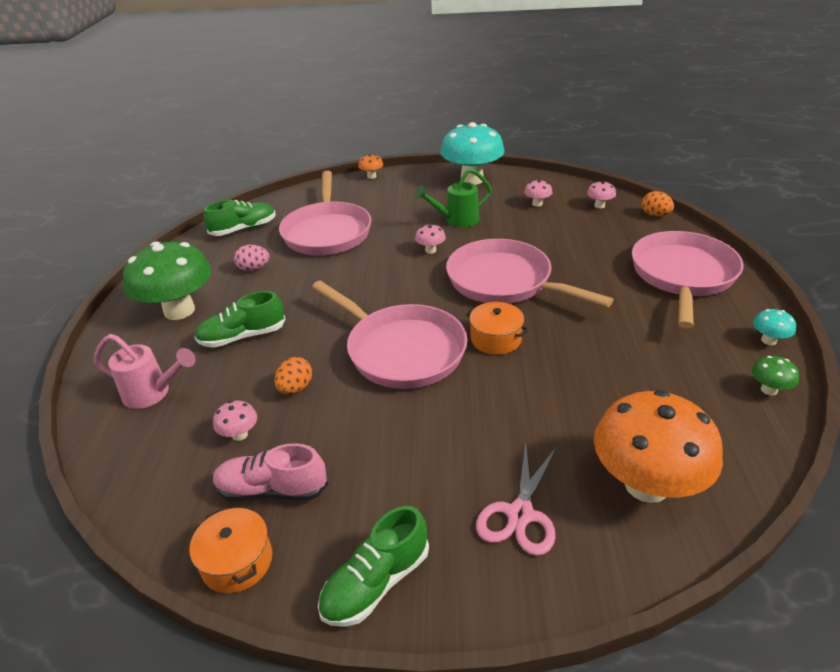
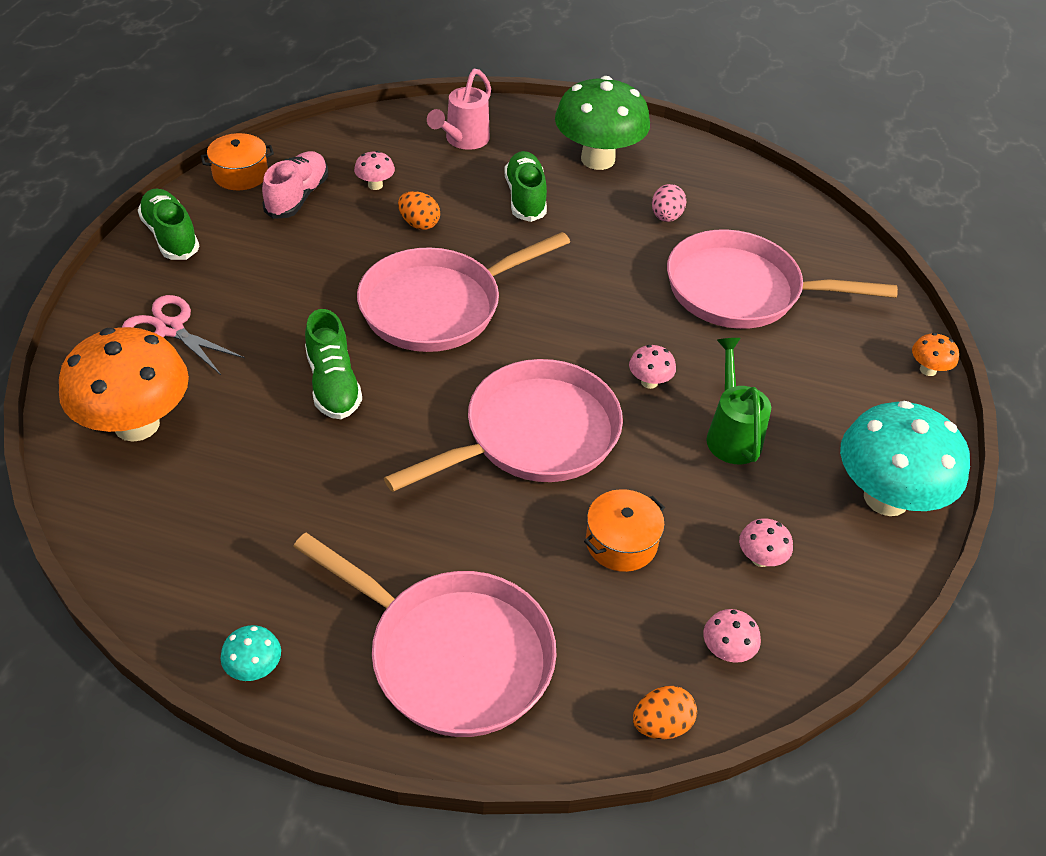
camera: 100 degrees right, 10 degrees up
green shoe [203,200,276,236] -> green shoe moved to [305,309,362,419]
orange pot [465,302,529,355] -> orange pot moved to [584,489,665,572]
green mushroom [752,356,799,395] -> none

